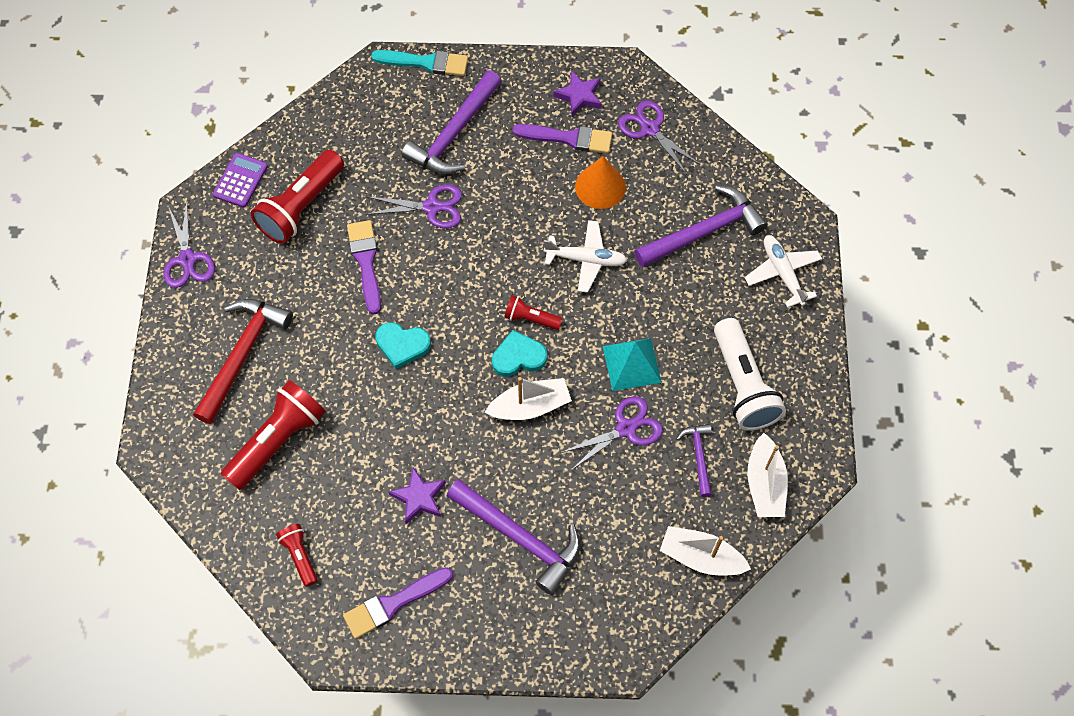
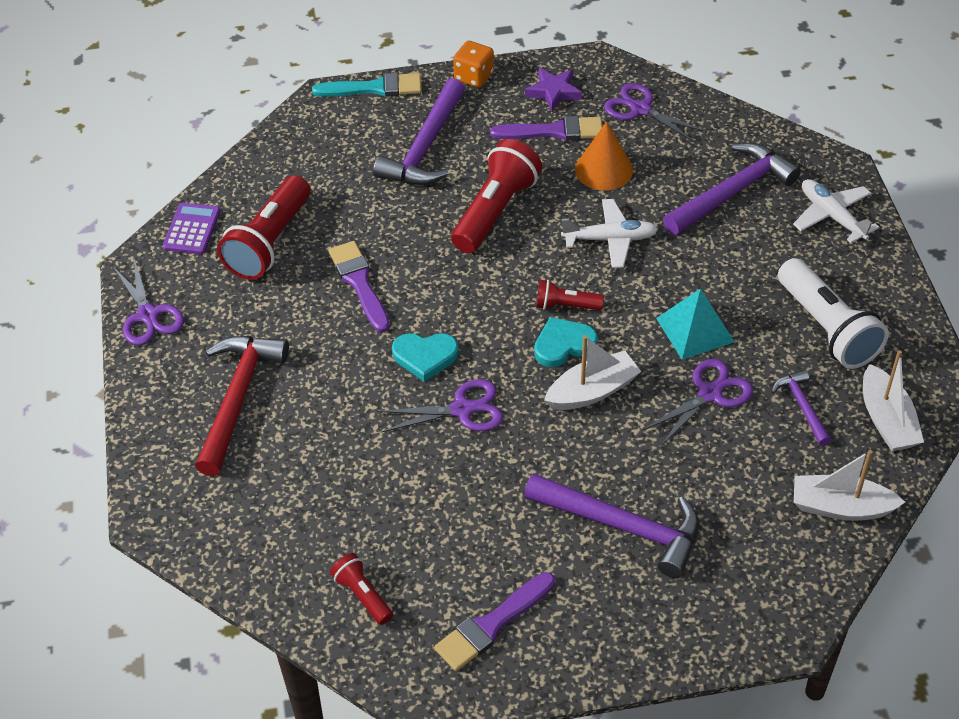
camera: 10 degrees left, 15 degrees down
red flashlight [221,380,326,490] -> red flashlight moved to [451,139,542,253]
purple scissors [366,184,462,229] -> purple scissors moved to [377,379,503,433]
purple star [389,467,446,524] -> none
none -> orange dice [453,41,494,88]

